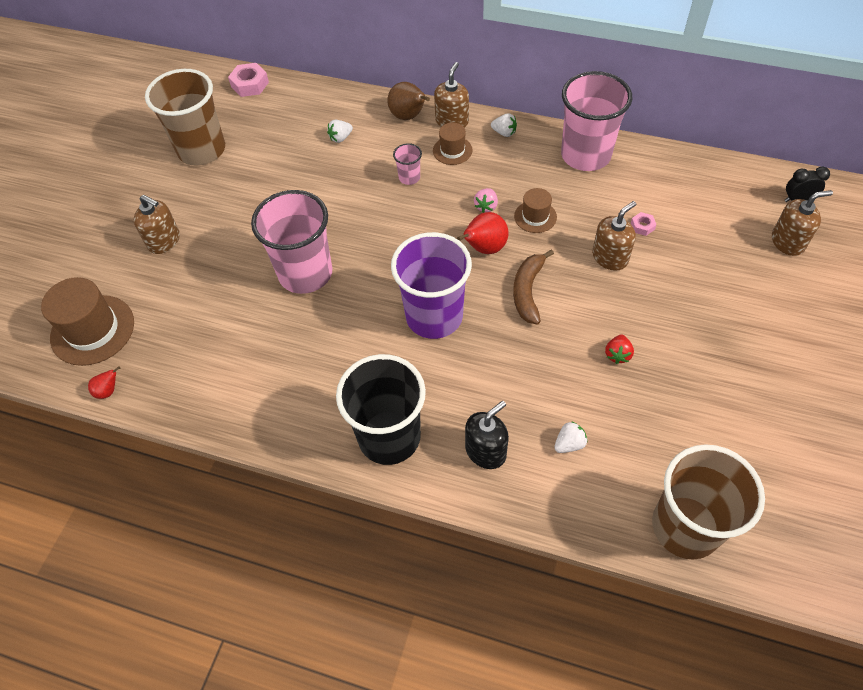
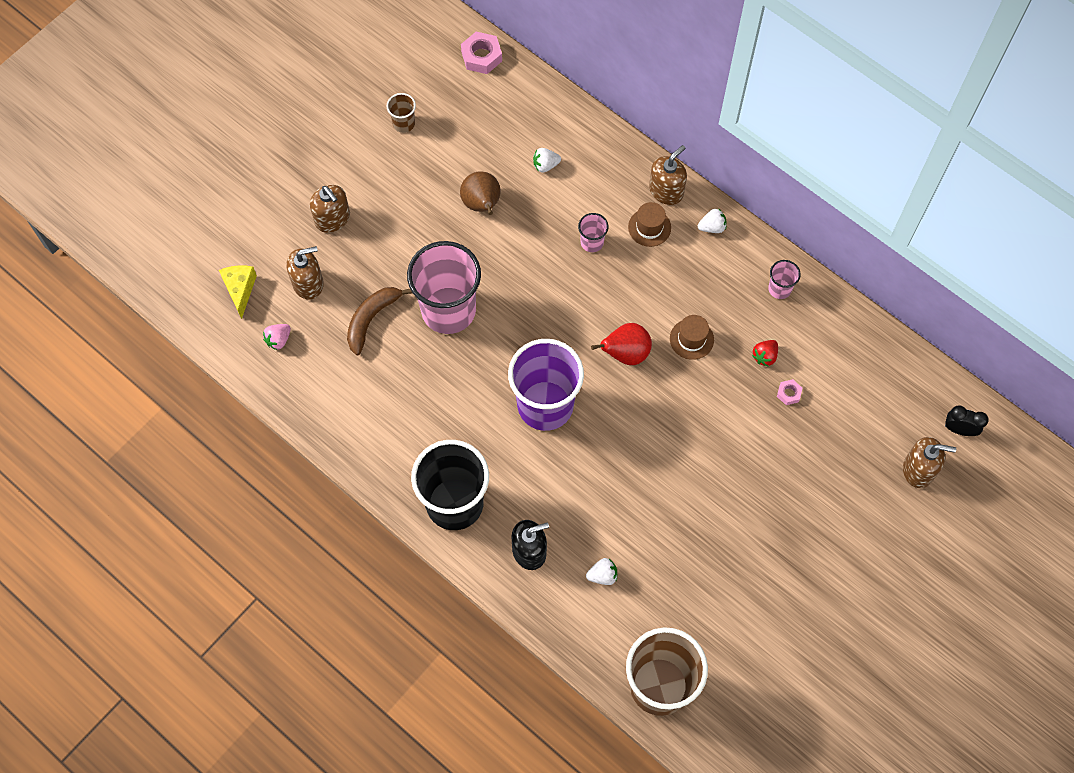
camera: 20 degrees right, 10 degrees up
brown hat [41,277,134,366] -> yellow cheese [219,265,257,319]
red pear [88,367,120,399] -> none
brown cup [145,69,225,166] -> brown cup [387,93,416,133], size x0.43
brown pear [387,82,430,120] -> brown pear moved to [460,171,501,215]
pink strawberry [474,188,498,213] -> pink strawberry moved to [263,324,291,350]
white strawberry [491,113,517,137] -> white strawberry turned 60 degrees counterclockwise [698,208,727,233]
brown banana [513,249,554,324] -> brown banana moved to [347,287,412,355]
pink cup [561,71,632,171] -> pink cup [768,260,801,299], size x0.43
brown soap dispenser [592,201,636,271] -> brown soap dispenser moved to [287,246,324,300]
red strawberry [605,335,634,364] -> red strawberry moved to [752,340,778,367]

